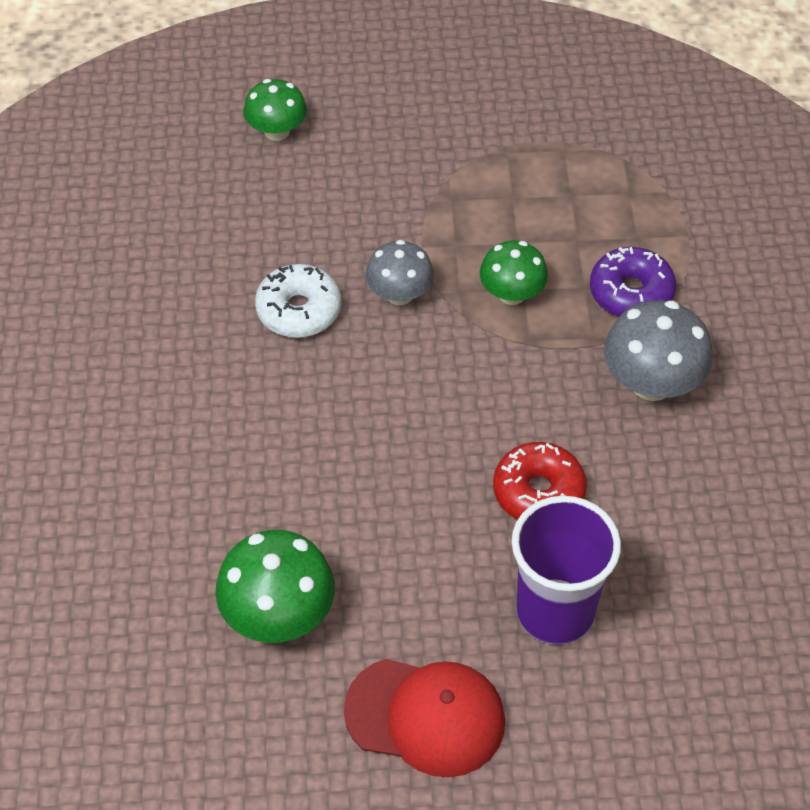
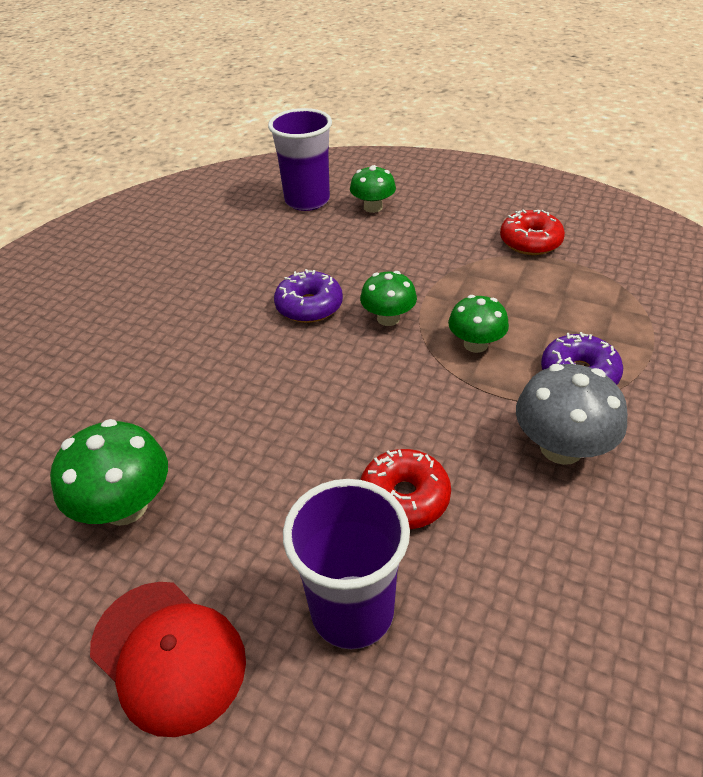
camera: 30 degrees right, 10 degrees down
white donut [255,264,342,338] -> purple donut [274,269,343,323]
grey mushroom [366,240,434,305] -> green mushroom [360,271,417,326]
none -> purple cup [268,108,332,211]
none -> red donut [500,209,565,255]

